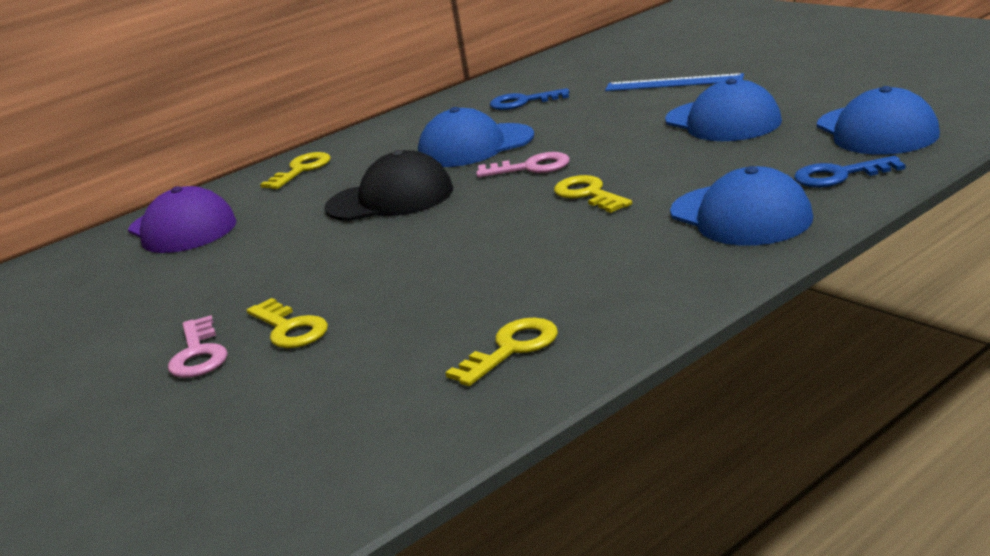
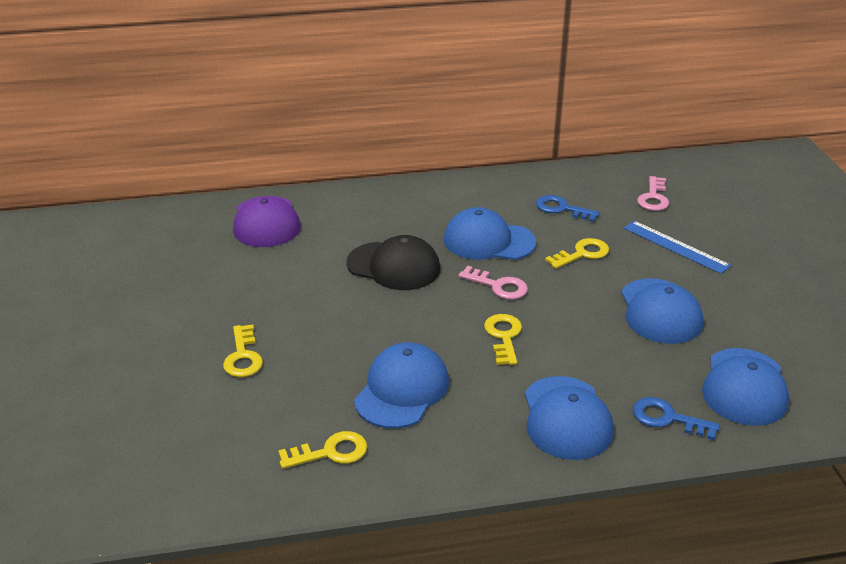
camera: 25 degrees right, 10 degrees up
pink key [168,315,228,378] -> pink key moved to [637,176,669,211]
yellow key [260,152,331,189] -> yellow key moved to [545,238,609,269]
none -> blue cap [354,342,449,429]

